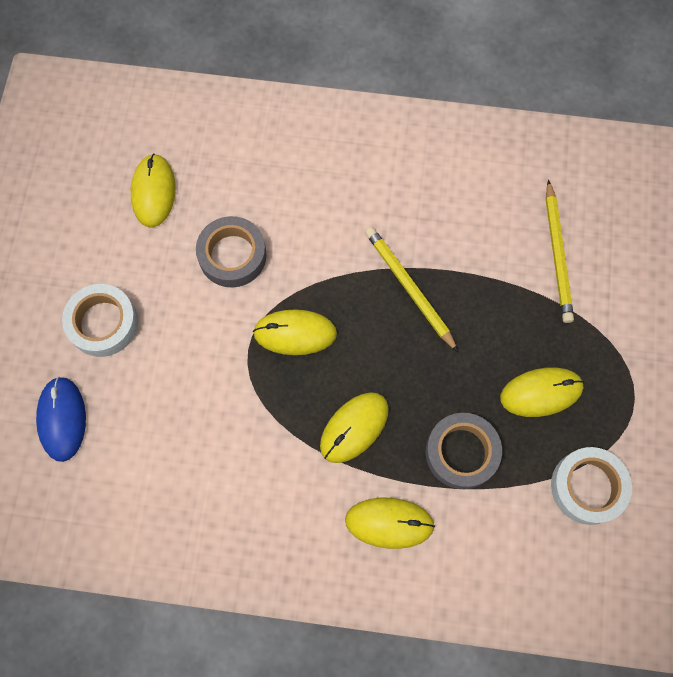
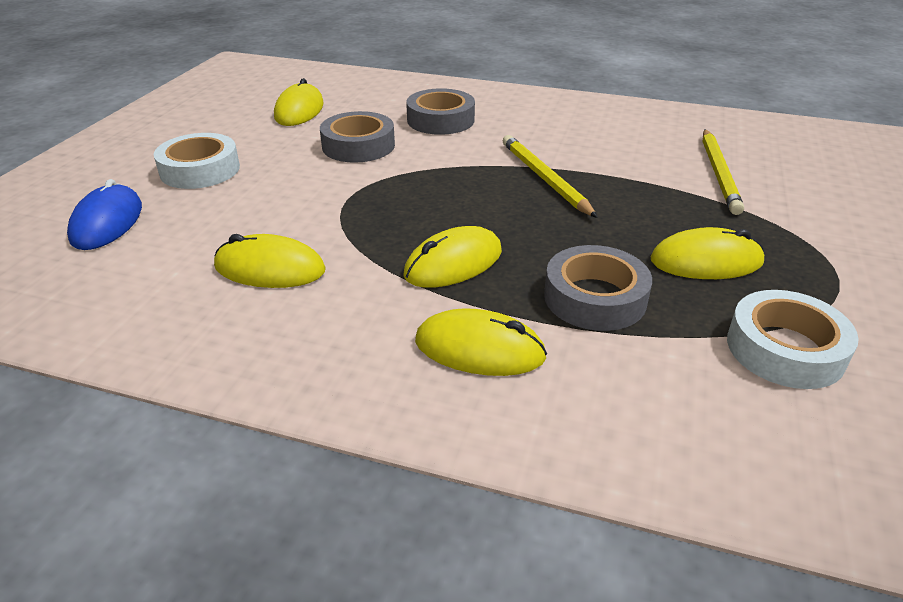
camera: 10 degrees right, 35 degrees down
yellow mouse [253,309,337,355] -> yellow mouse moved to [214,234,326,288]
none -> grey tape [406,88,475,135]

